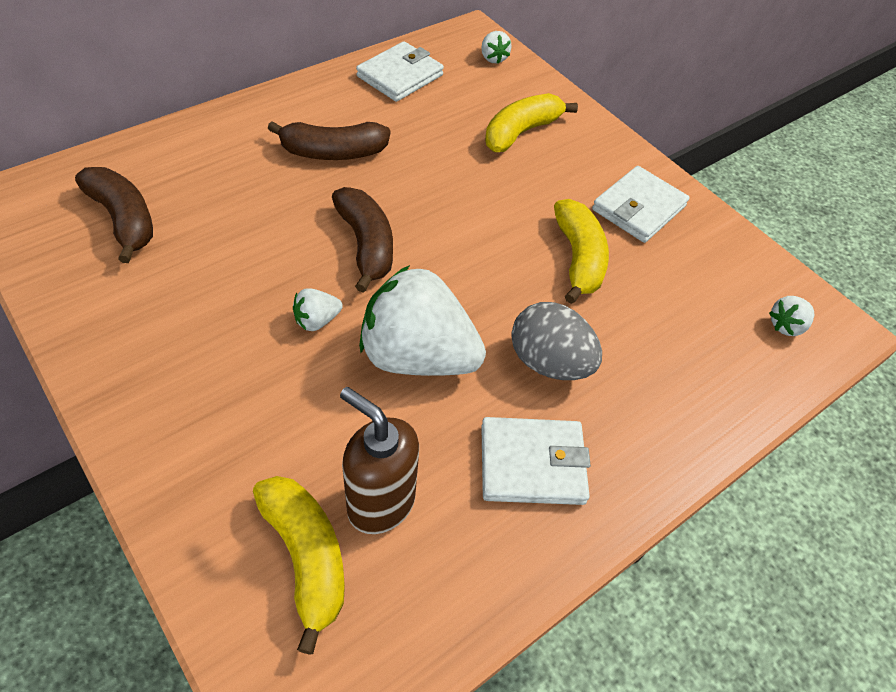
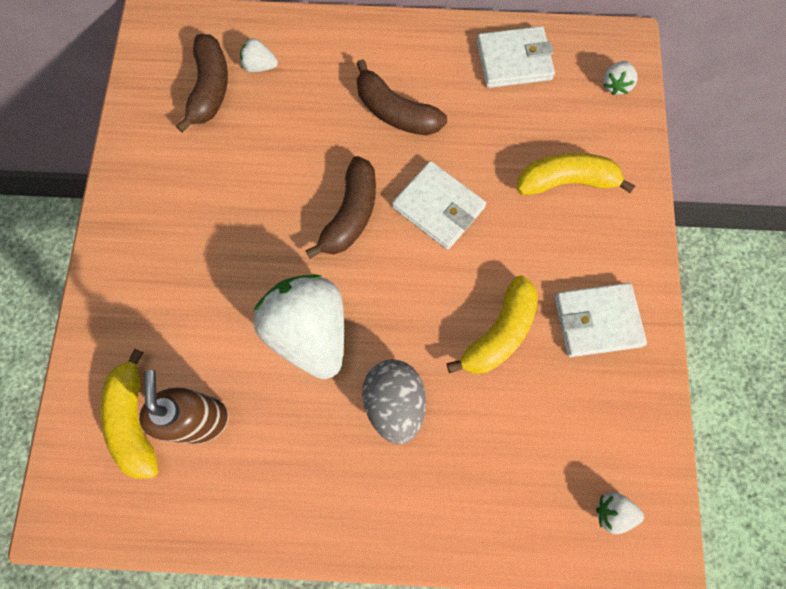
camera: 45 degrees right, 20 degrees up
yellow banana [253,476,345,655] -> yellow banana turned 150 degrees clockwise [100,348,159,479]
white strawberry [293,288,343,331] -> white strawberry moved to [240,38,278,72]
white wallet [481,417,591,505] -> white wallet moved to [392,161,486,250]

